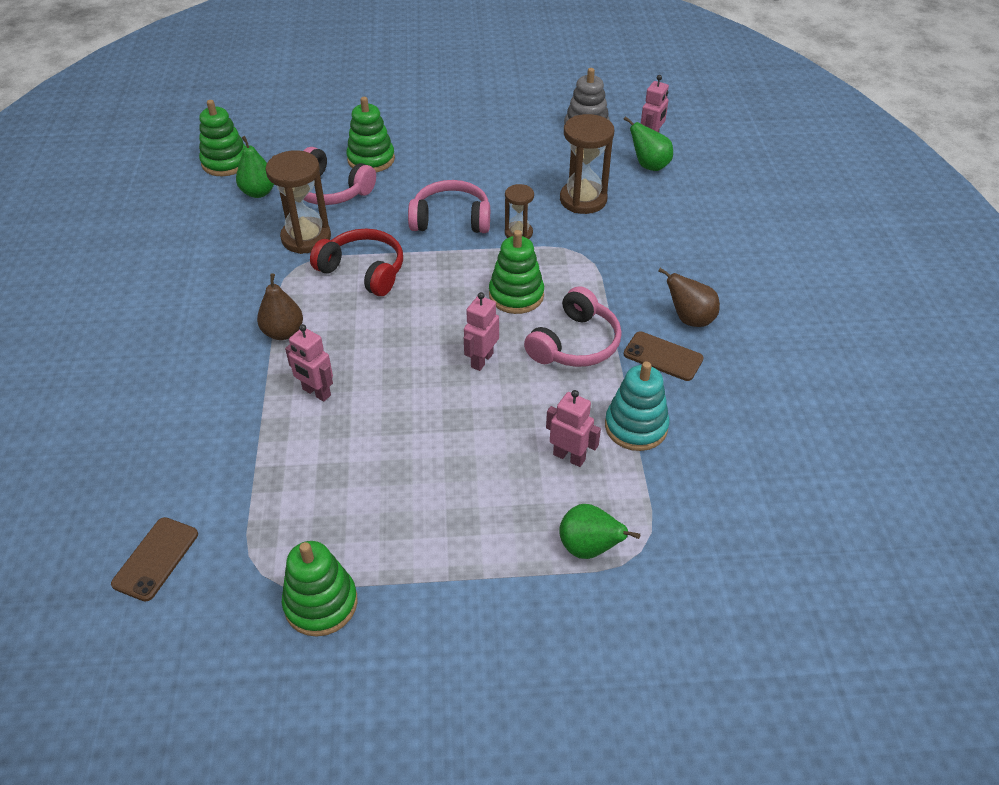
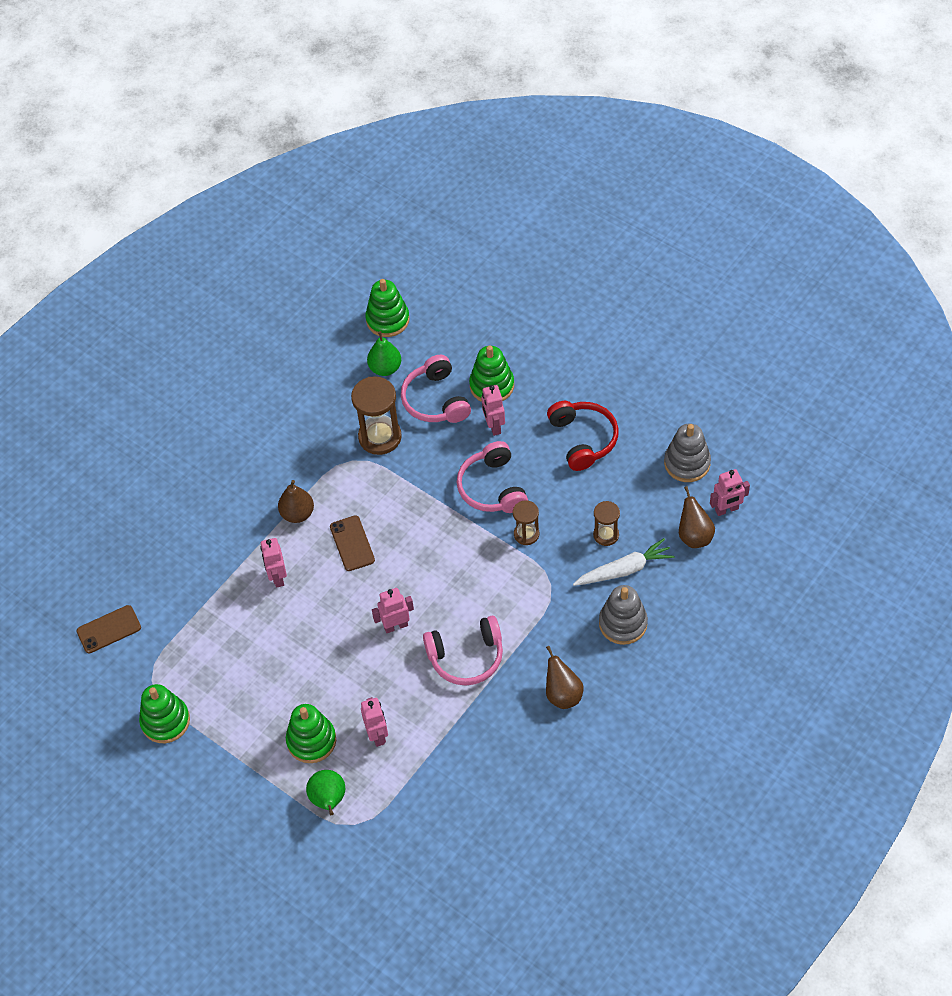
camera: 45 degrees right, 10 degrees up
red headphones [310,229,403,296] -> red headphones moved to [547,401,619,471]
pink headphones [408,180,490,233] -> pink headphones turned 150 degrees counterclockwise [457,441,528,513]
green stacking toy [489,230,544,314] -> green stacking toy moved to [286,704,336,763]
brown hourglass [560,114,614,214] -> brown hourglass [593,501,620,546], size x0.57
turquoise stacking toy [605,361,669,451] -> none
green pear [623,116,673,171] -> brown pear [679,486,715,548]
brown phone [624,331,704,381] -> brown phone moved to [330,515,375,571]
none -> pink robot [481,385,505,436]
none -> white carrot [573,538,675,586]
none -> grey stacking toy [599,585,648,645]

